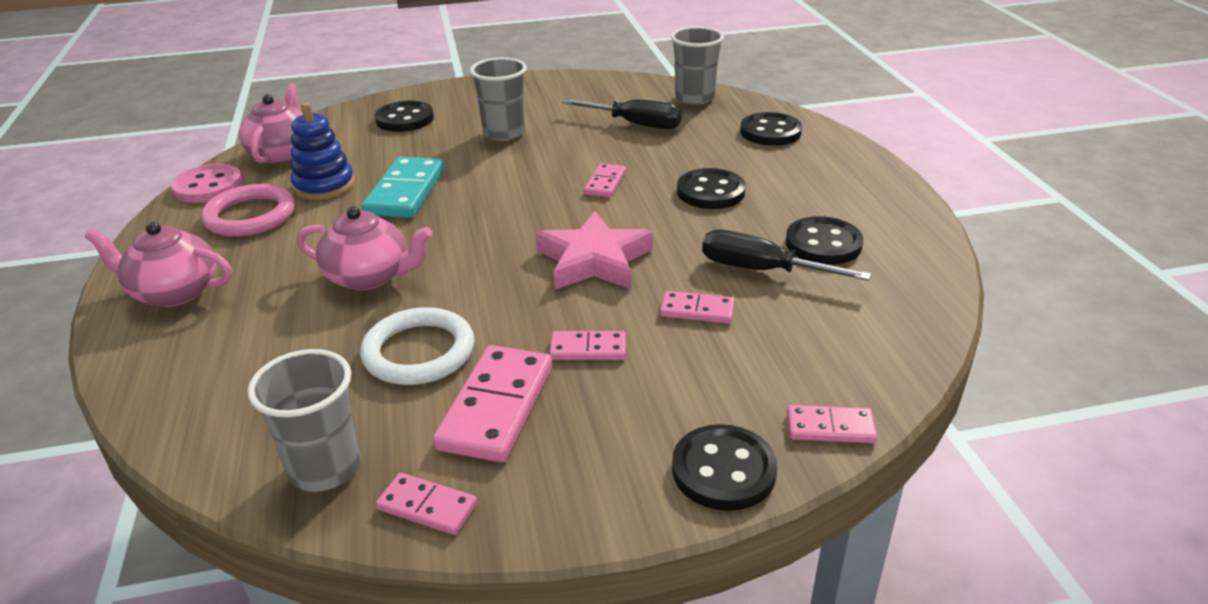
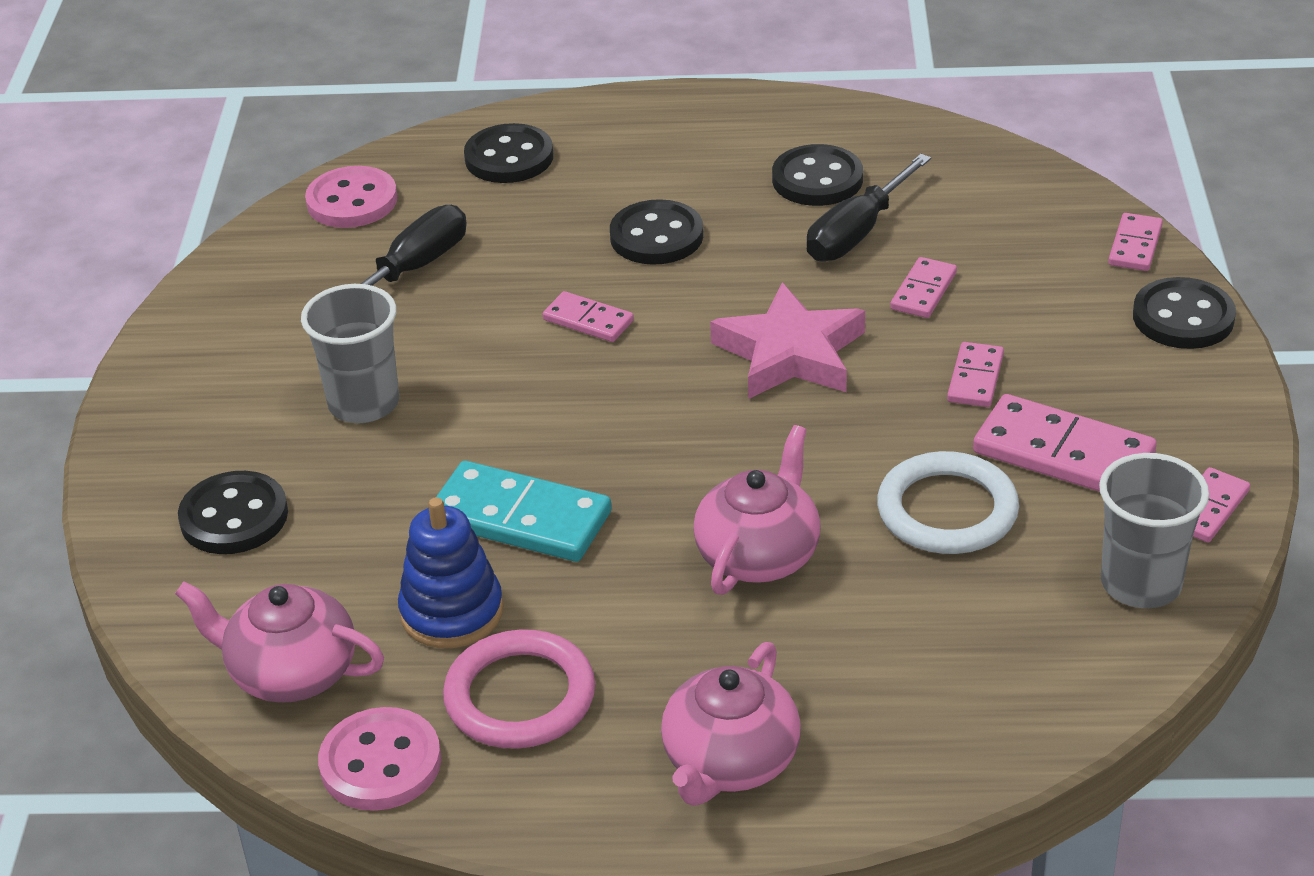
camera: 75 degrees left, 5 degrees up
grey cup [671,26,724,105] -> pink button [305,166,397,228]

